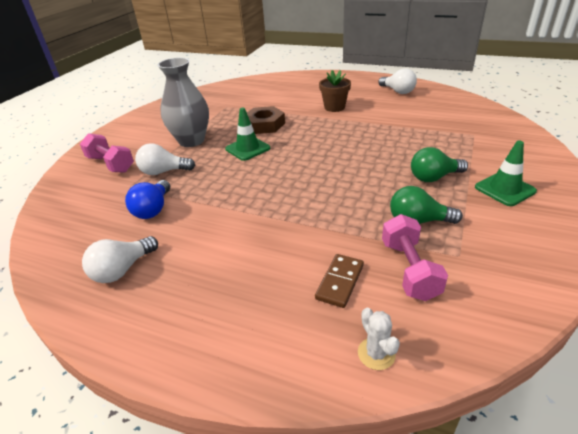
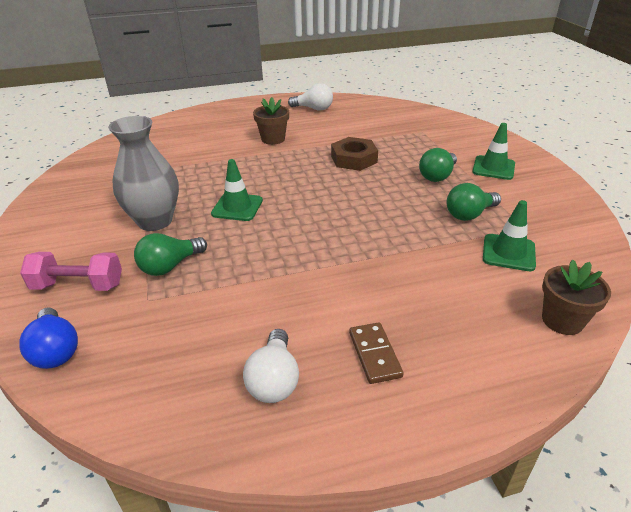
camera: 40 degrees left, 0 degrees up
blue light bulb [125,180,170,219] -> blue light bulb moved to [19,307,78,369]
white light bulb [135,143,195,175] -> green light bulb [134,233,207,276]
brown nut [247,106,285,134] -> brown nut moved to [331,137,378,171]
brown domino [315,254,364,308] -> brown domino moved to [349,322,403,384]
white cactus [358,308,400,370] -> brown flower pot [542,260,611,335]
pink dumbbell [382,214,448,301] -> green traffic cone [483,200,536,271]

